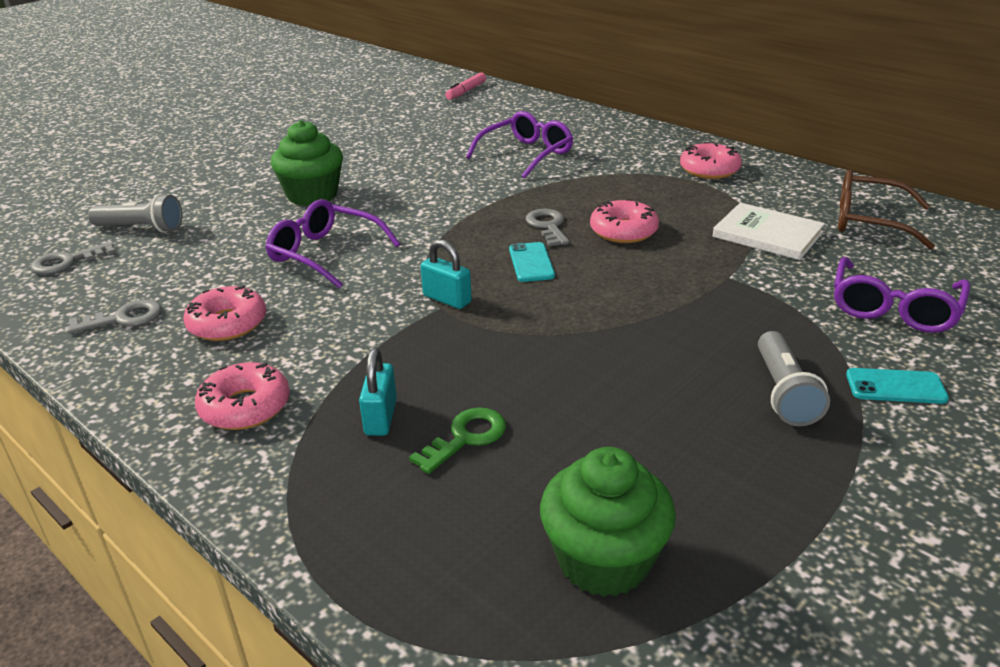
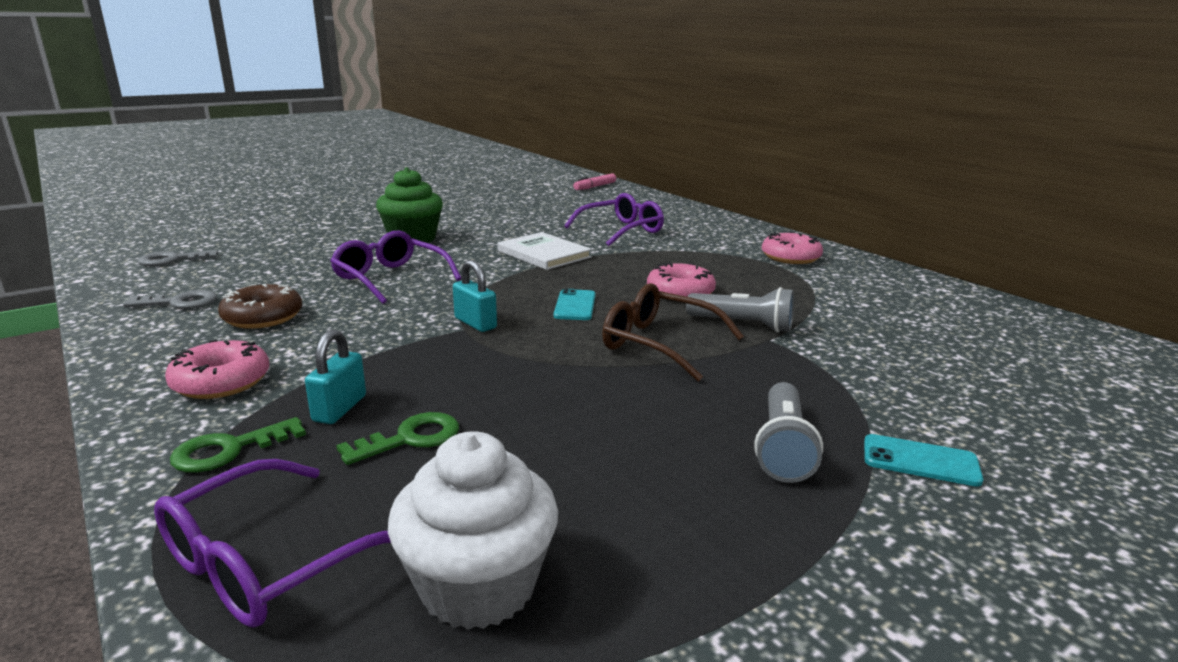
camera: 10 degrees right, 10 degrees down
grey flashlight [88,194,182,233] -> grey flashlight moved to [686,287,794,333]
pink donut [183,285,266,341] -> brown donut [218,284,302,329]
grey key [526,209,569,246] -> none
green cupcake [540,447,676,597] -> white cupcake [388,431,558,630]
white book [712,203,825,260] -> white book moved to [497,232,592,270]
purple glasses [834,257,970,333] -> purple glasses moved to [154,459,391,628]
brown glasses [838,170,935,250] -> brown glasses moved to [602,283,744,381]
none -> green key [170,417,306,473]

